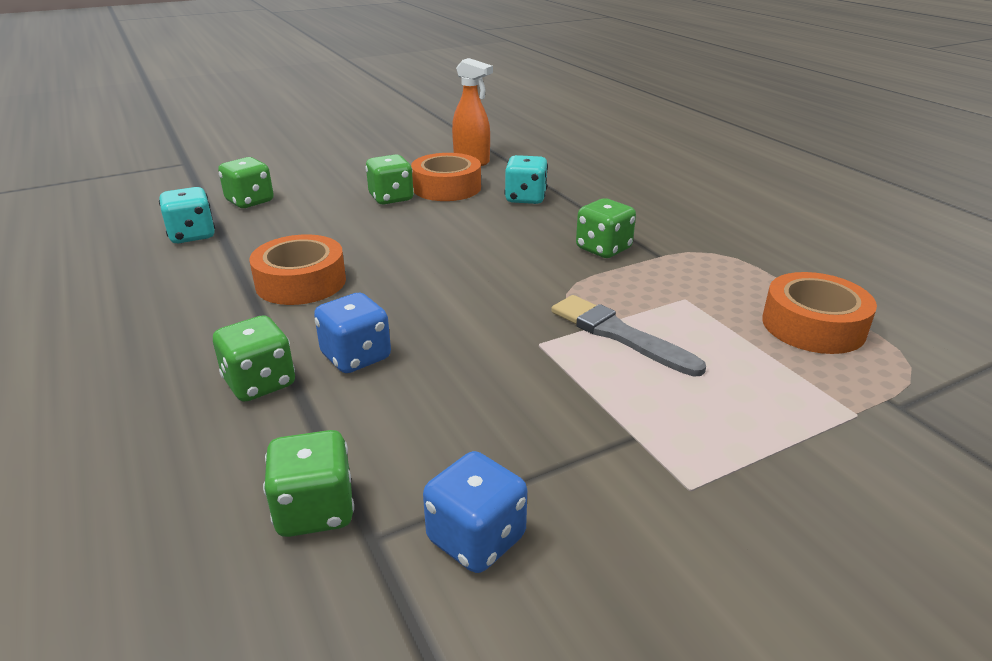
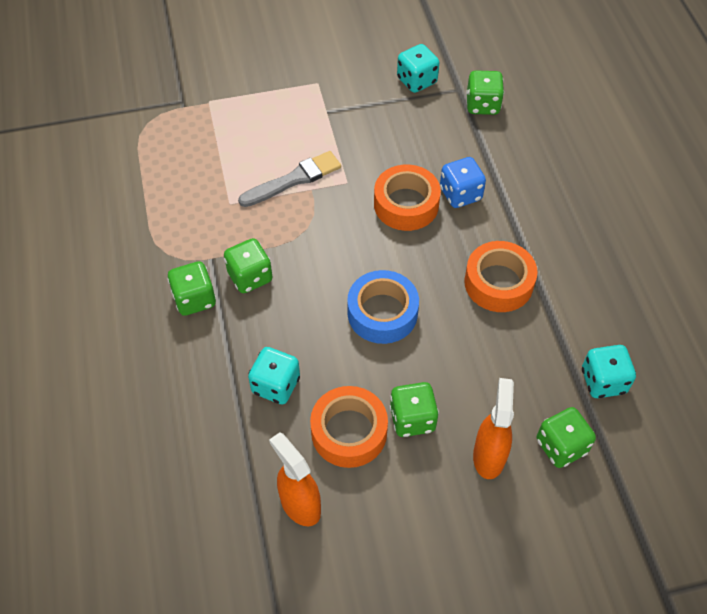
camera: 165 degrees left, 25 degrees up
green dice [213,315,295,402] -> green dice moved to [167,261,216,316]
blue dice [423,451,527,573] -> turquoise dice [397,44,439,93]
grey brush [551,295,706,377] -> grey brush turned 90 degrees counterclockwise [238,151,341,207]
orange tape [762,272,877,354] -> orange tape moved to [374,164,441,231]
none -> blue tape [347,270,419,344]
none -> orange spray bottle [473,378,514,479]

